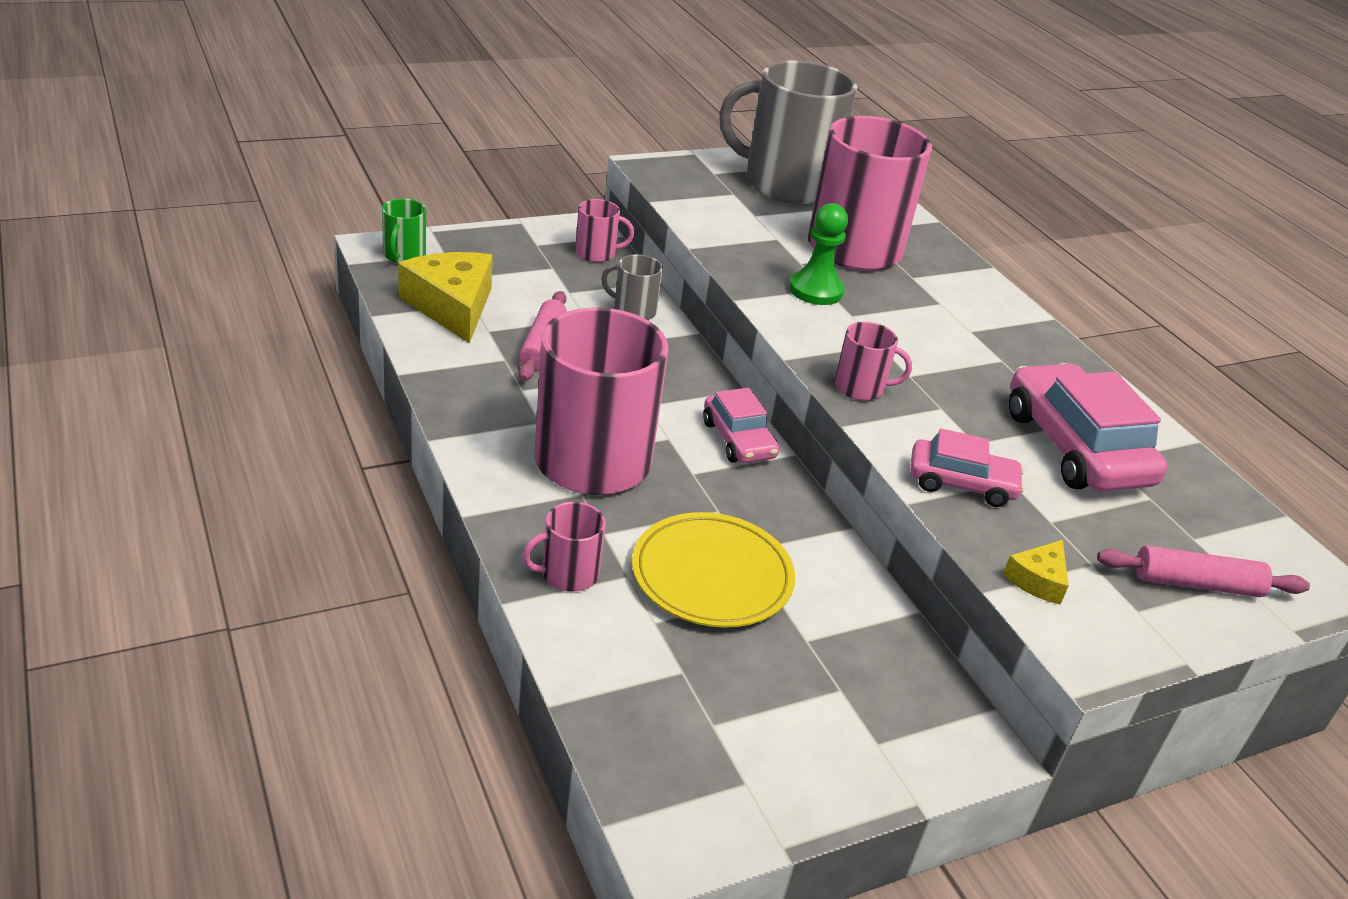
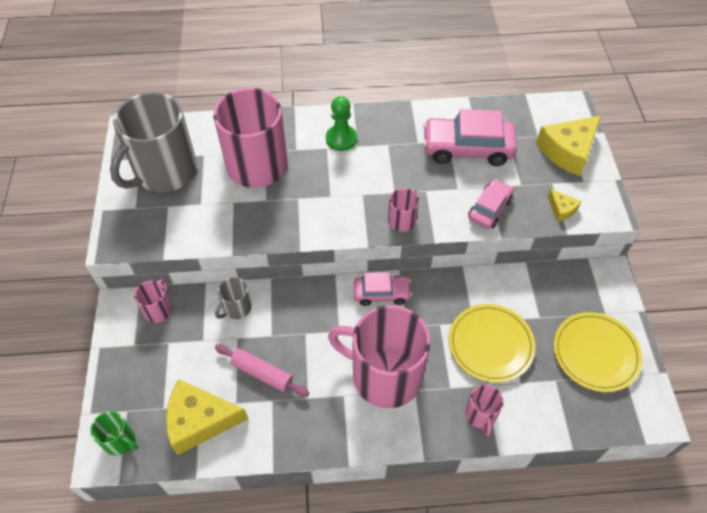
camera: 65 degrees left, 20 degrees up
green pawn [789,203,848,305] -> green pawn moved to [326,96,357,151]
pink rolling pin [1097,545,1310,597] -> yellow cheese [536,116,601,176]
none -> yellow plate [553,312,642,392]

